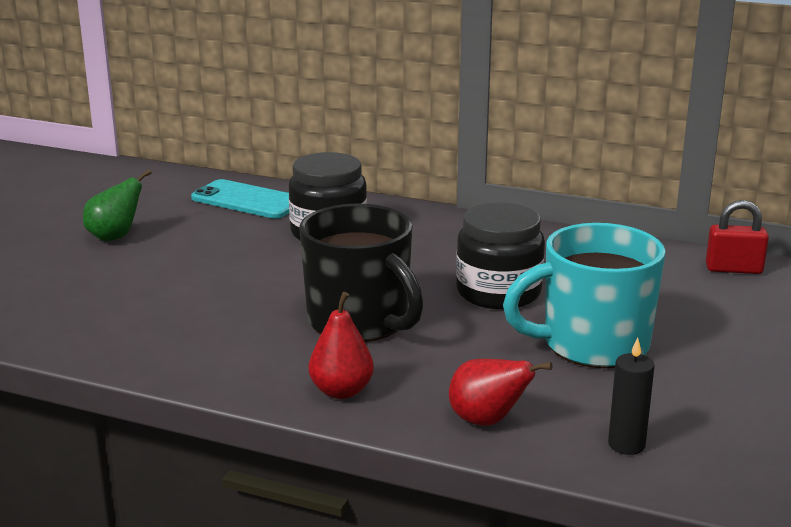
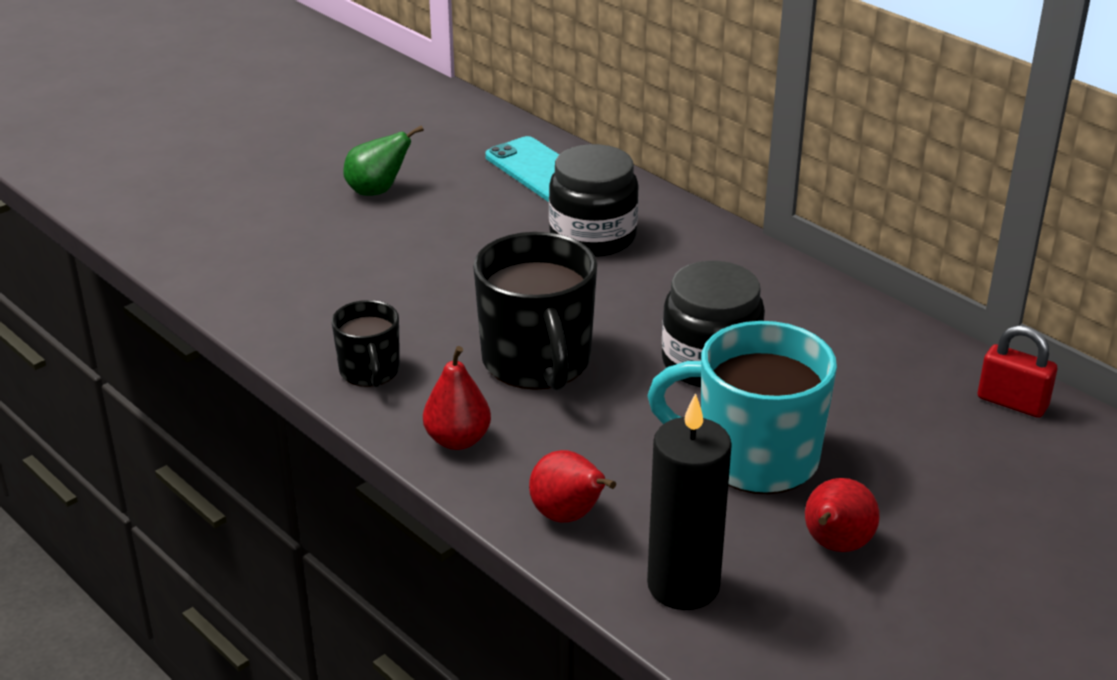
camera: 25 degrees right, 10 degrees up
black candle [608,338,655,455] -> black candle [647,393,732,610], size x1.82
none -> black mug [332,300,400,387]
none -> red pear [805,478,880,552]

